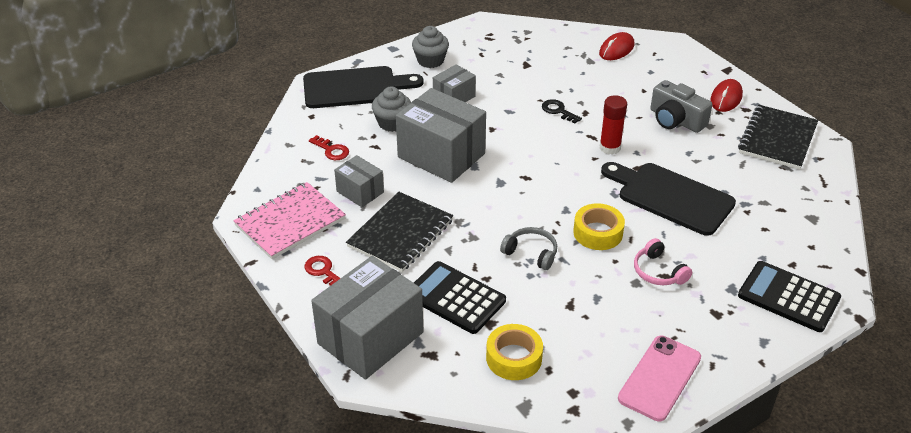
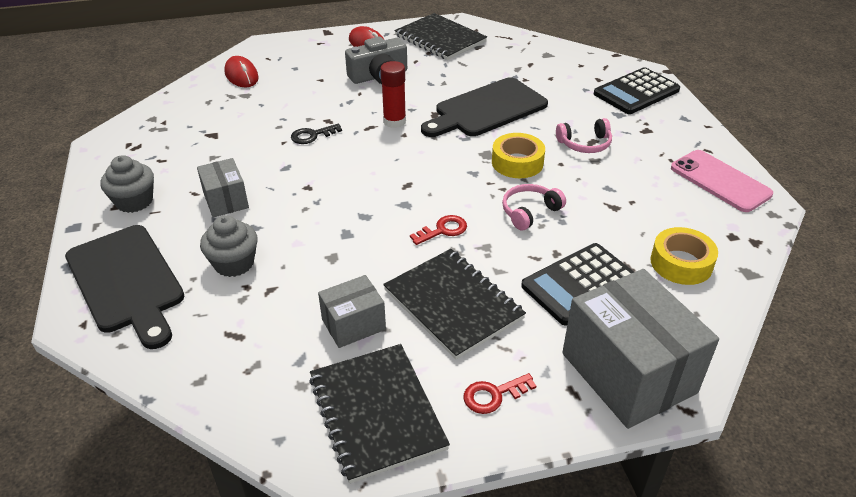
camera: 70 degrees left, 0 degrees up
pink notebook [233,182,346,259] -> black notebook [309,344,450,484]
black cutting board [303,66,423,108] -> black cutting board turned 135 degrees clockwise [65,225,184,349]
red key [309,135,349,160] -> red key moved to [410,215,467,245]
grey box [396,88,486,183] -> none
grey headphones [500,227,557,270] -> pink headphones [502,184,566,230]

